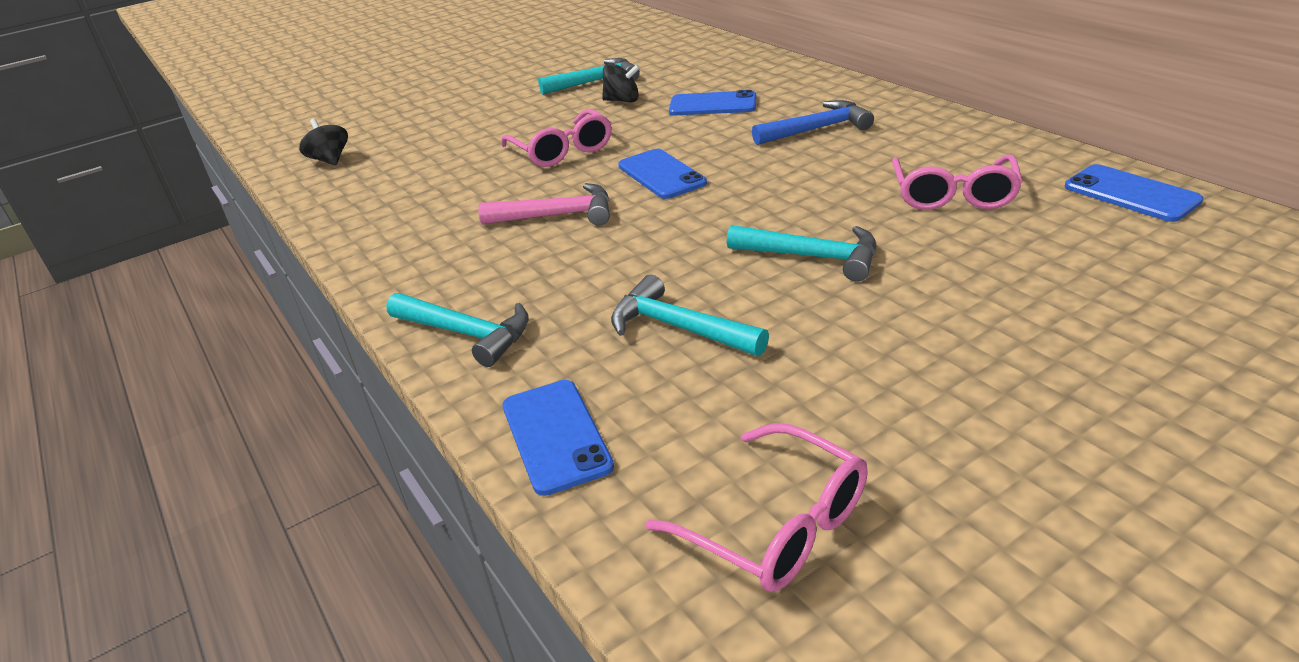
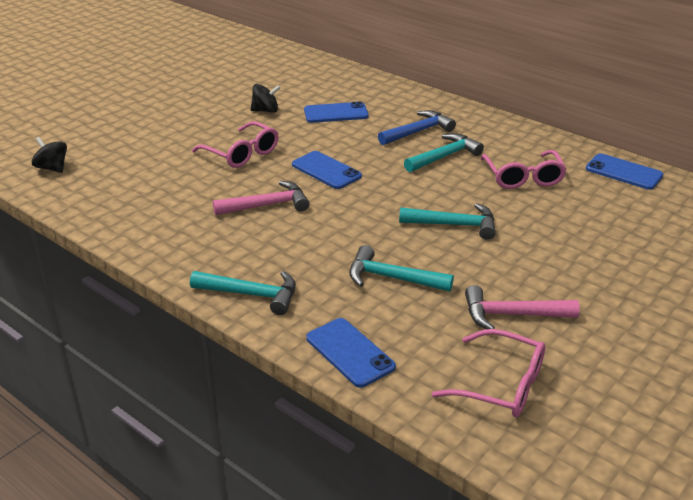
camera: 20 degrees left, 0 degrees up
turquoise hammer [538,58,640,95] -> turquoise hammer moved to [404,133,484,172]
none -> pink hammer [465,285,580,329]

